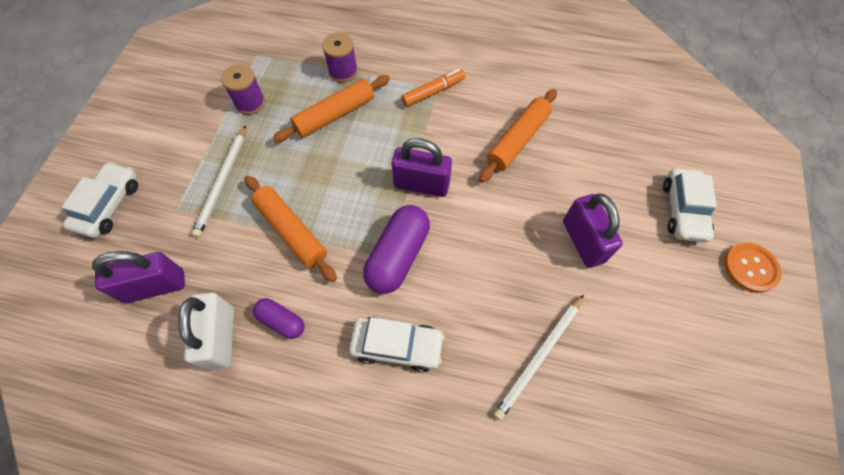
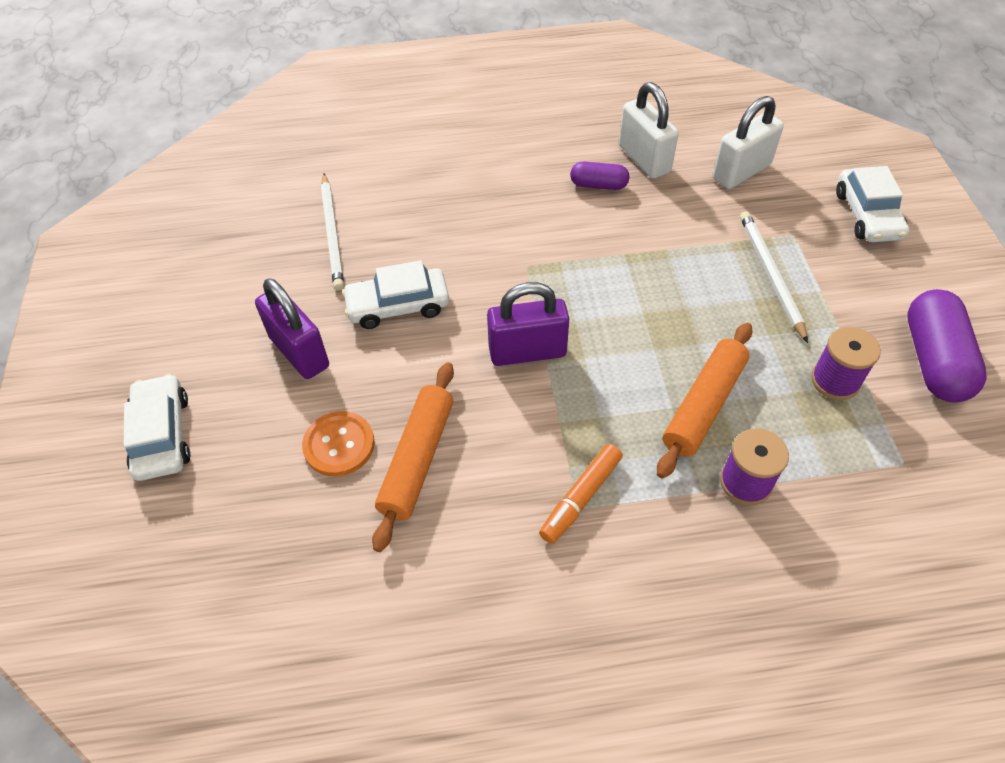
camera: 160 degrees right, 10 degrees down
purple padlock [92,251,185,303] -> white padlock [713,96,784,189]
orange rolling pin [245,176,337,282] -> none
white car [349,317,445,372] -> white car moved to [342,260,449,329]
purple capsule [363,205,430,294] -> purple capsule moved to [907,289,987,403]
white pencil [493,294,584,421] -> white pencil turned 150 degrees clockwise [321,174,344,291]
orange button [724,243,781,293] -> orange button moved to [302,411,375,476]

